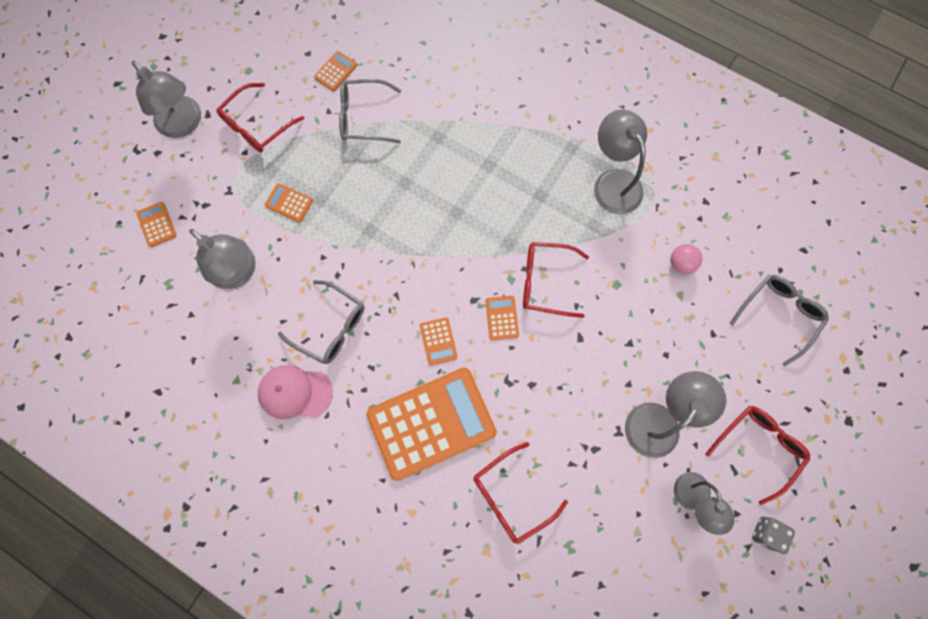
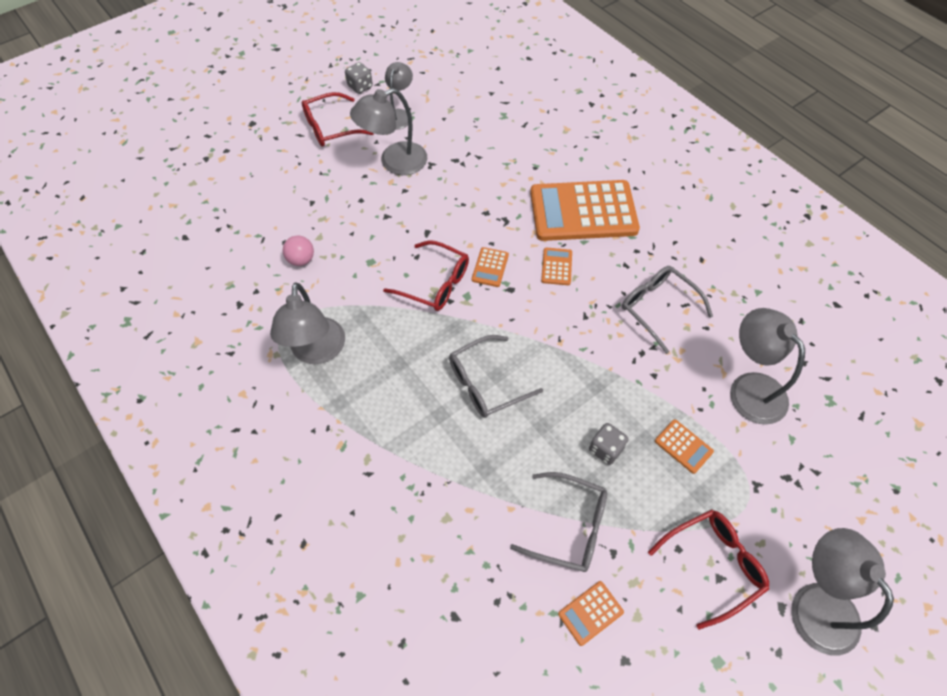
camera: 160 degrees left, 15 degrees down
orange calculator [136,202,176,247] -> none
pink cap [258,365,333,419] -> none
red glasses [473,442,568,544] -> none
grey glasses [729,275,829,367] -> grey glasses moved to [449,335,543,418]
none -> grey dice [589,423,629,465]

